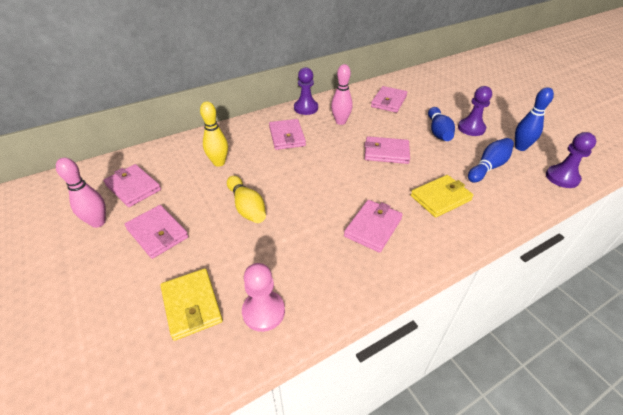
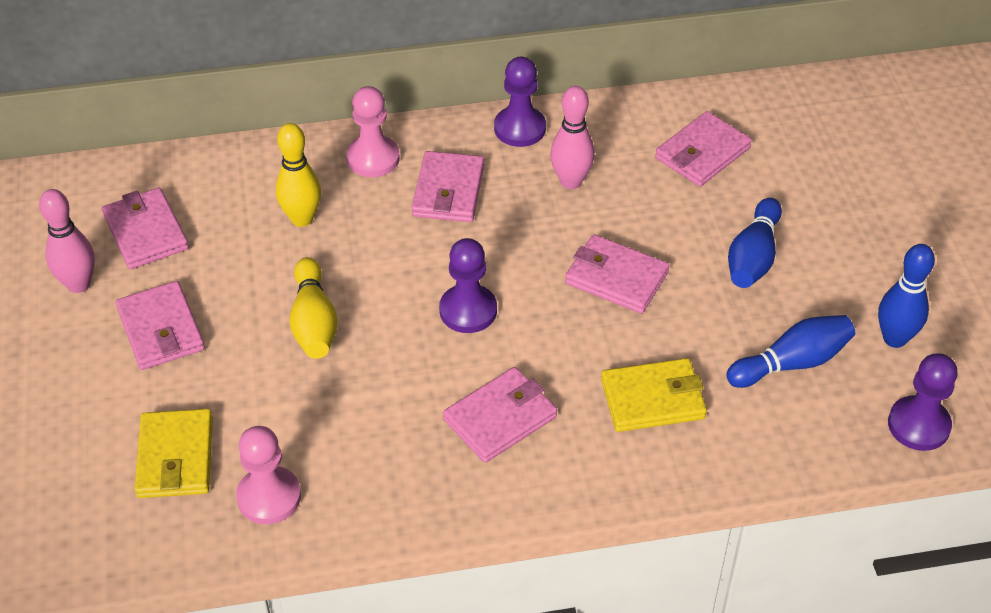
camera: 20 degrees right, 5 degrees up
purple pawn [458,86,492,136] -> purple pawn moved to [439,238,497,333]
none -> pink pawn [346,86,400,177]

